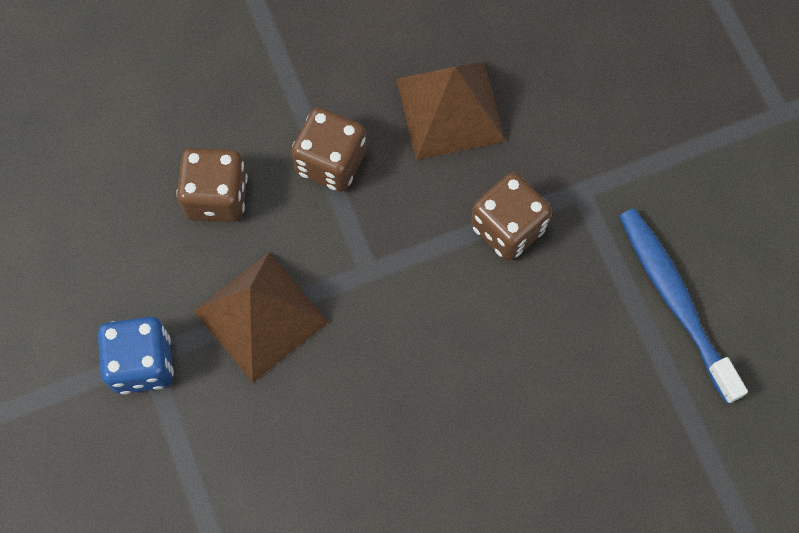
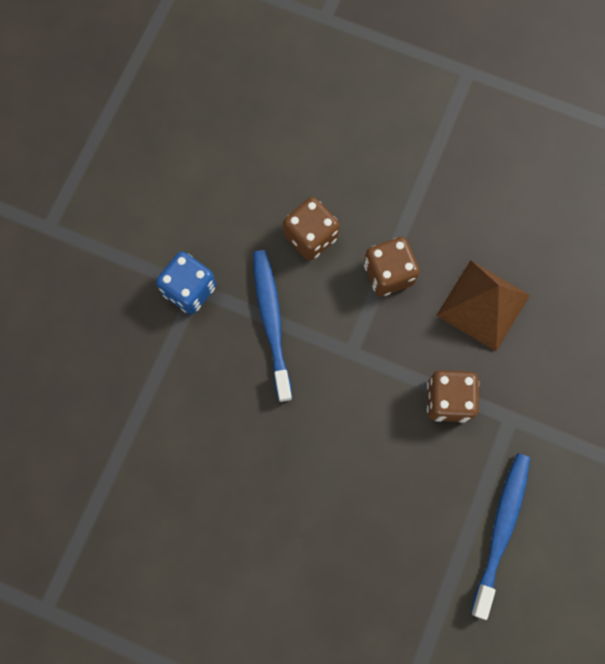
camera: 45 degrees right, 5 degrees up
brown pyramid [194,253,329,383] -> blue toothbrush [253,250,292,402]

